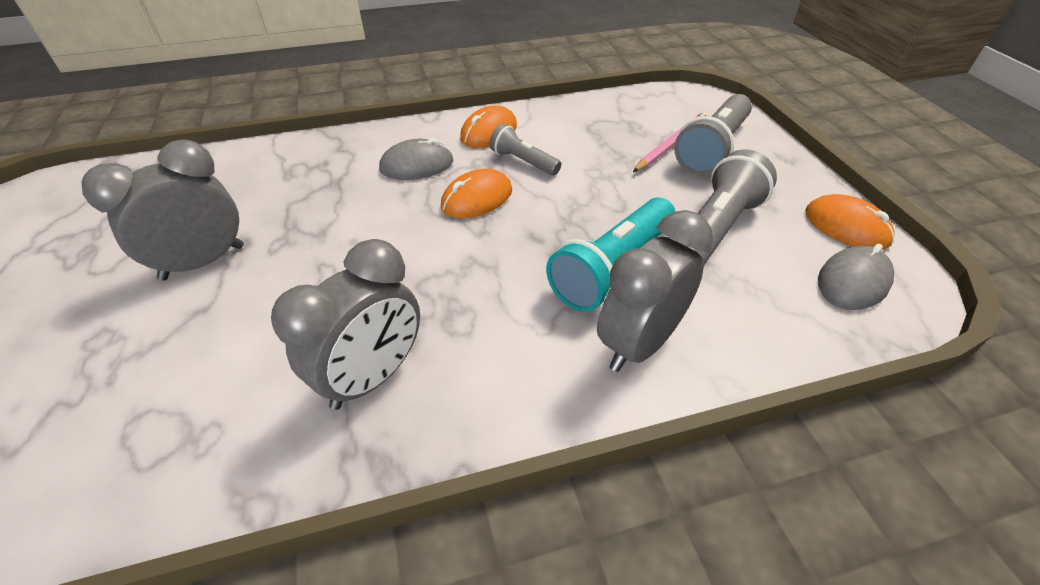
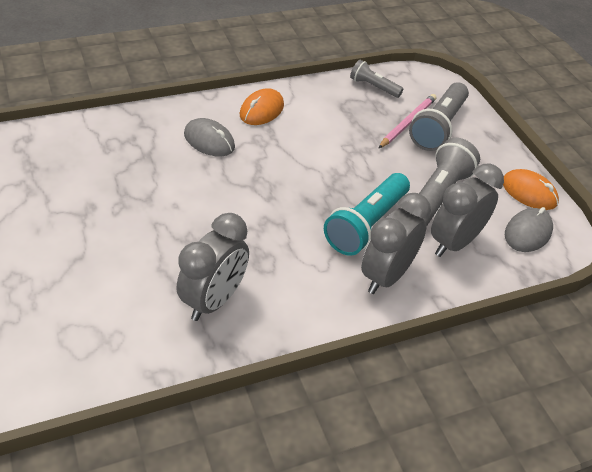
camera: 10 degrees left, 0 degrees up
grey clock [82,139,244,280] -> grey clock moved to [431,164,504,257]
grey mouse [379,138,453,180] -> grey mouse turned 60 degrees clockwise [184,118,235,157]
orange mouse [441,169,512,218] -> none
grey flashlight [489,124,561,176] -> grey flashlight moved to [350,60,403,98]

